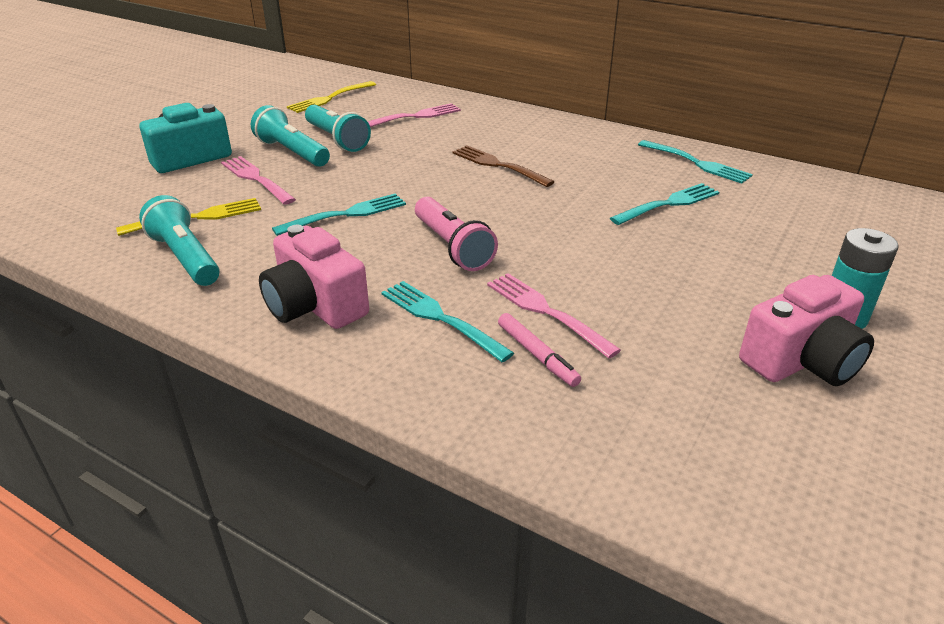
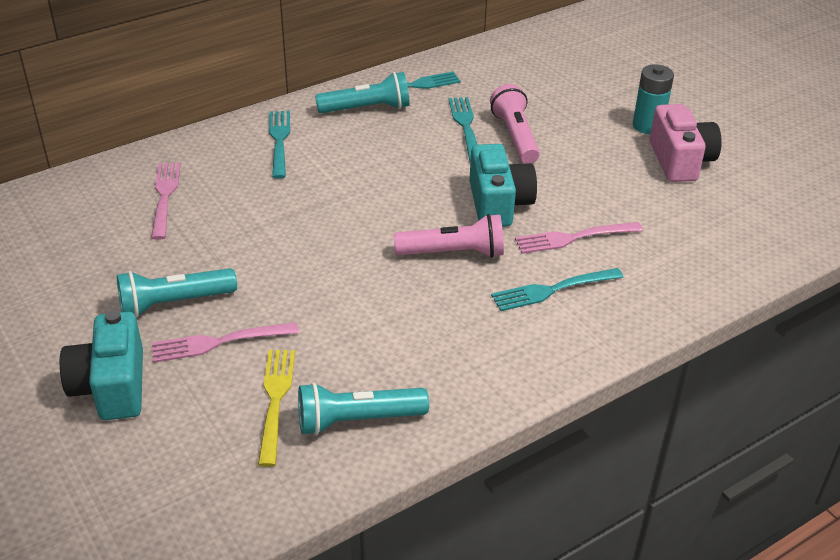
camera: 65 degrees left, 5 degrees up
pink camera [259,225,369,329] -> none
turquoise fork [272,193,406,236] -> turquoise fork moved to [269,111,290,179]
yellow fork [287,81,376,113] -> none
turquoise flashlight [305,105,371,152] -> turquoise flashlight moved to [315,72,410,113]
brown fork [452,145,554,187] -> none
pink marker [498,313,581,387] -> none
none -> turquoise camera [469,144,537,226]
none -> pink flashlight [490,84,540,164]

